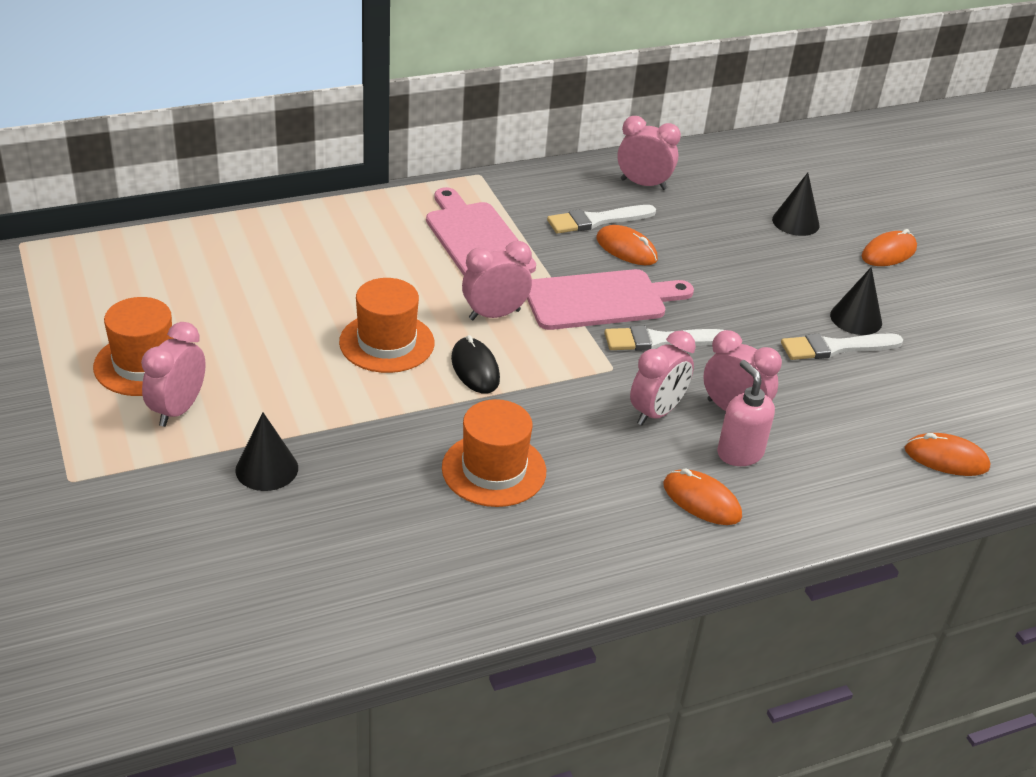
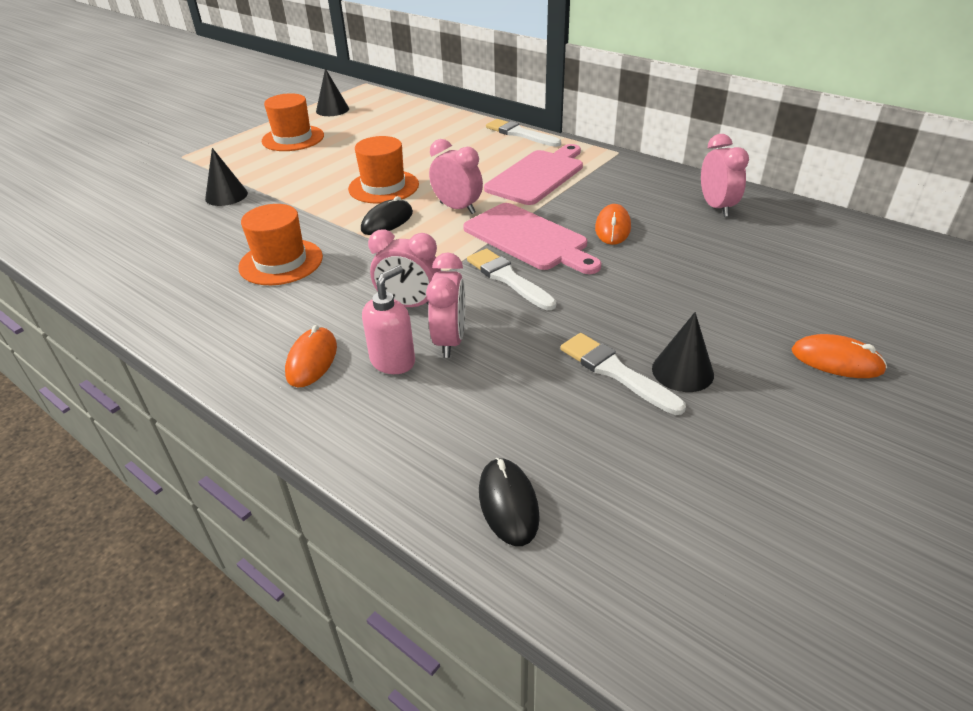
camera: 65 degrees right, 0 degrees up
pink clock [141,322,206,427] -> none
white brush [547,205,656,234] -> white brush moved to [486,119,561,147]
black cone [772,173,820,236] -> black cone moved to [316,68,349,116]
orange mouse [905,433,990,476] -> black mouse [479,458,540,546]

